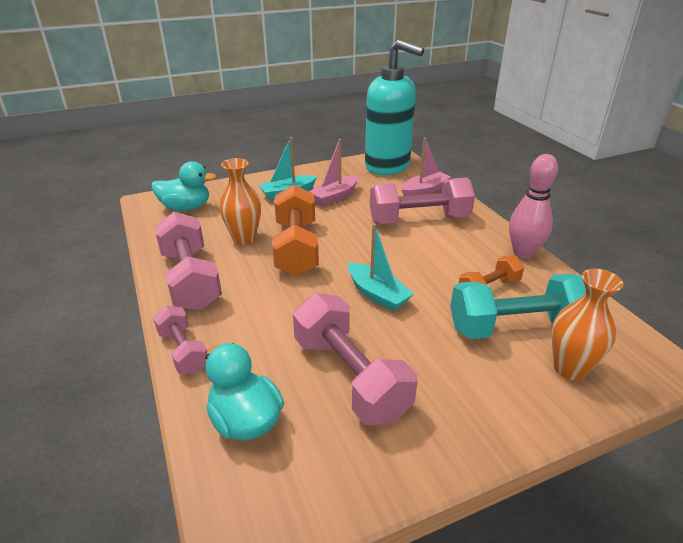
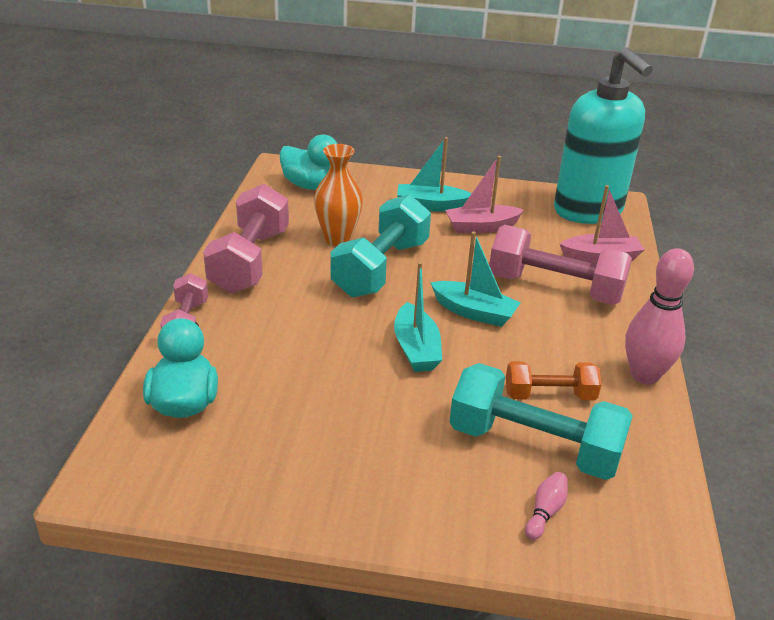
camera: 30 degrees right, 0 degrees up
orange dumbbell [272,185,319,276] -> turquoise dumbbell [330,194,431,297]
pink dumbbell [293,293,417,425] -> none
orange vase [552,269,624,380] -> pink bowling pin [525,472,568,540]
none -> turquoise boat [430,231,521,327]

